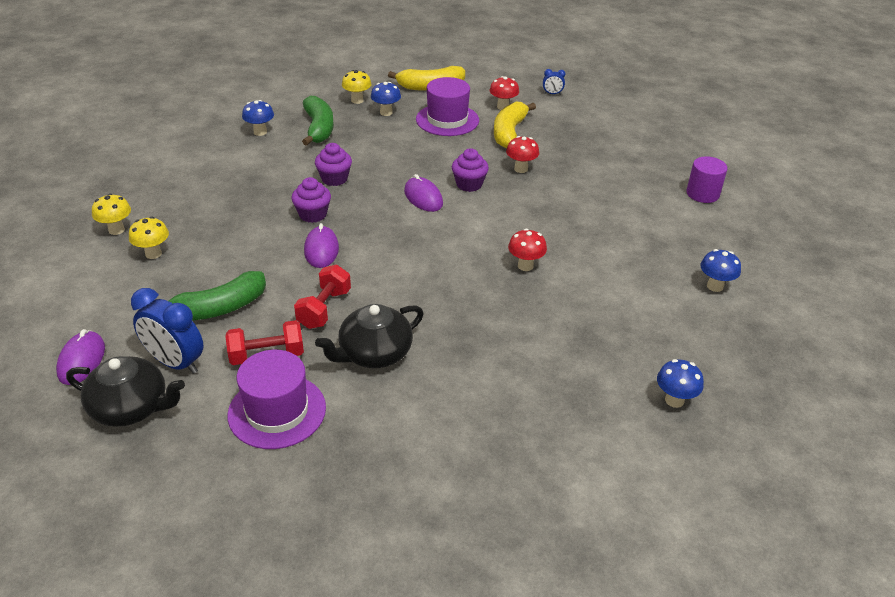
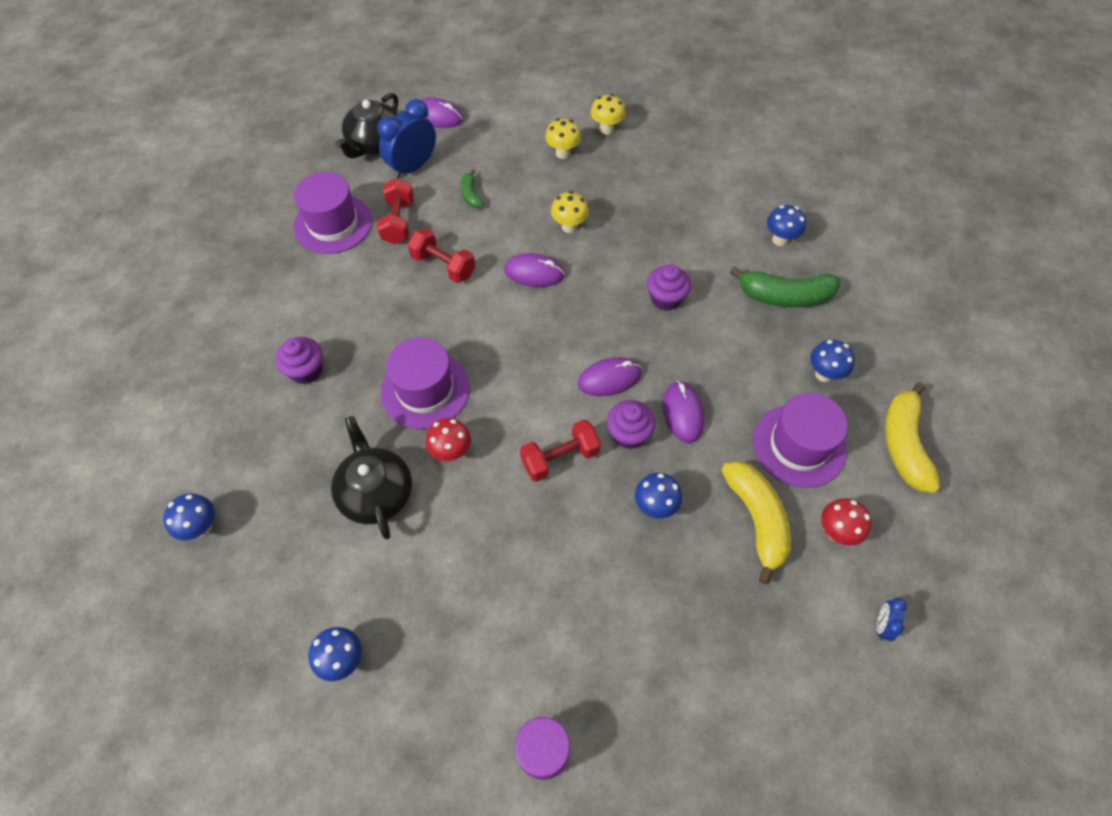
camera: 105 degrees right, 20 degrees up
green banana [155,271,266,320] -> green banana [461,169,483,208], size x0.51
purple cupcake [292,177,331,223] -> purple cupcake moved to [275,337,323,384]
black teapot [315,304,423,368] -> black teapot moved to [331,416,412,539]
yellow mushroom [342,70,371,104] -> yellow mushroom moved to [551,191,589,233]
yellow banana [494,102,536,148] -> yellow banana turned 45 degrees clockwise [721,461,791,584]
red mushroom [506,136,539,173] -> blue mushroom [635,473,682,519]
none -> purple hat [381,337,470,429]
none -> red dumbbell [520,419,601,482]
none -> purple mouse [663,381,704,443]

